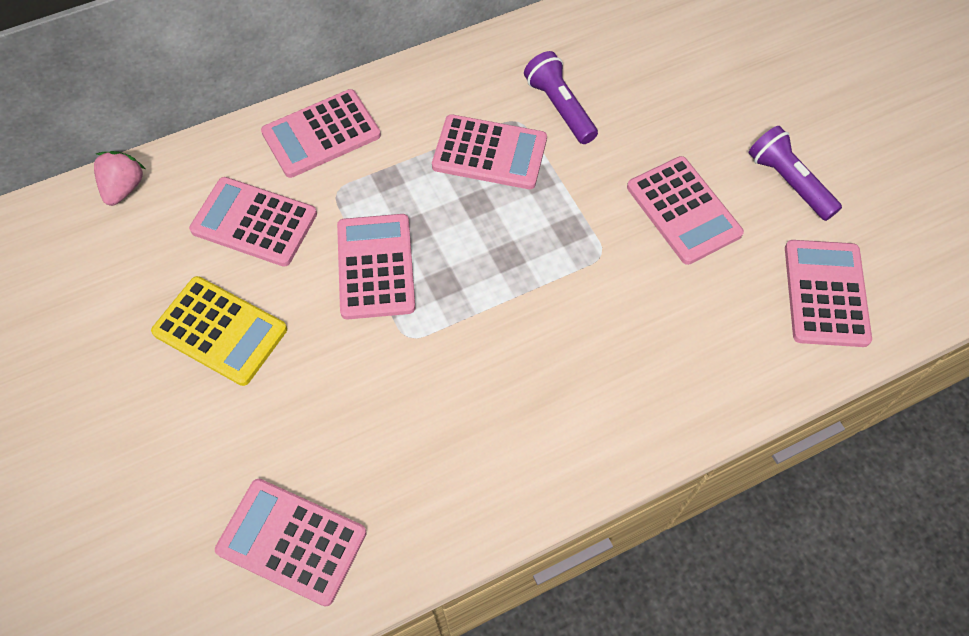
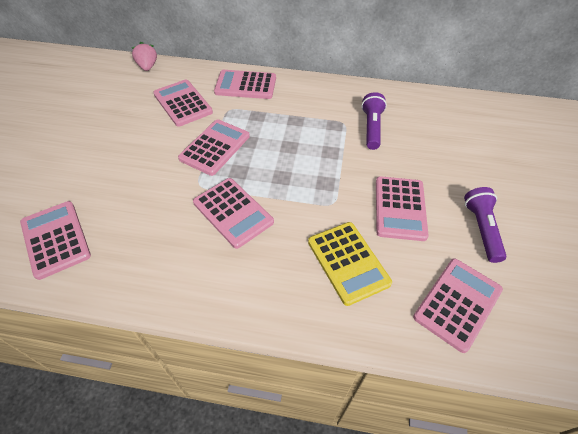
camera: 35 degrees right, 10 degrees down
pink strawberry [94,151,145,206] -> pink strawberry turned 60 degrees counterclockwise [132,42,157,71]
yellow calculator [151,276,287,386] -> yellow calculator moved to [308,222,392,306]
pink calculator [432,114,547,189] -> pink calculator moved to [193,178,274,249]

